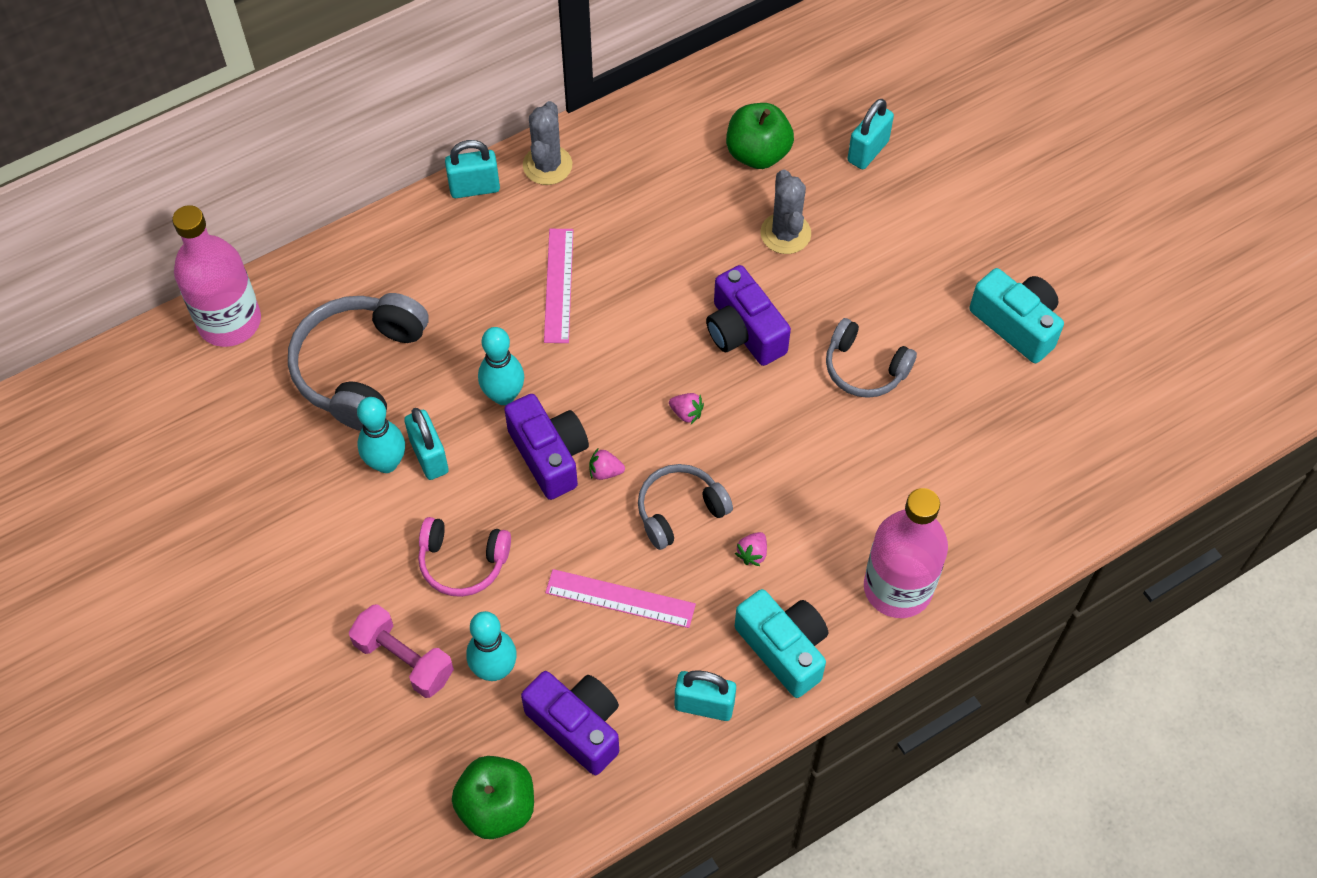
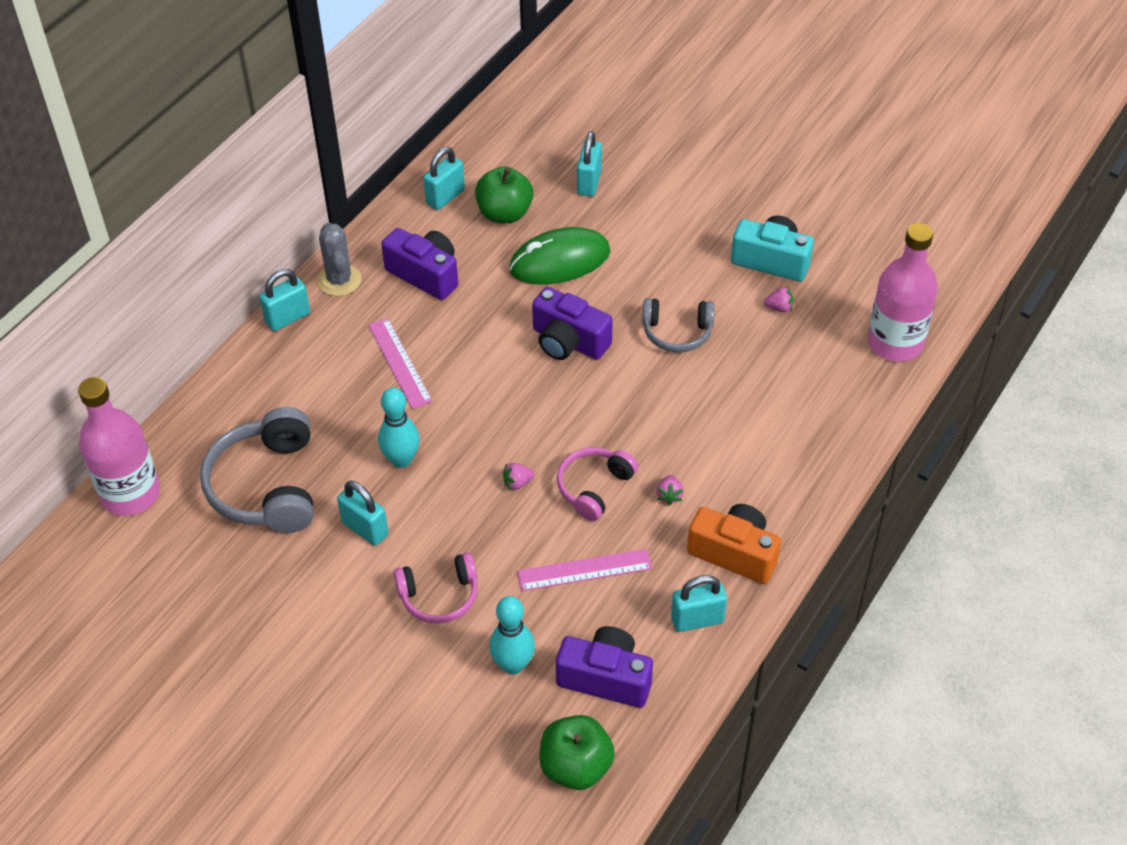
camera: 25 degrees left, 10 degrees down
pink dumbbell [349,604,454,698] -> none
turquoise bowling pin [357,397,405,473] -> none
purple camera [504,394,589,500] -> purple camera moved to [381,228,458,300]
grey headphones [638,464,733,550] -> pink headphones [557,447,638,521]
pink strawberry [669,393,704,424] -> pink strawberry moved to [764,286,794,312]
turquoise camera [735,589,828,698] -> orange camera [687,504,781,584]
grey cactus [760,169,811,254] -> green mouse [509,227,611,285]
pink bottle [864,488,948,618] -> pink bottle moved to [867,223,938,362]
none -> turquoise padlock [423,147,465,210]

